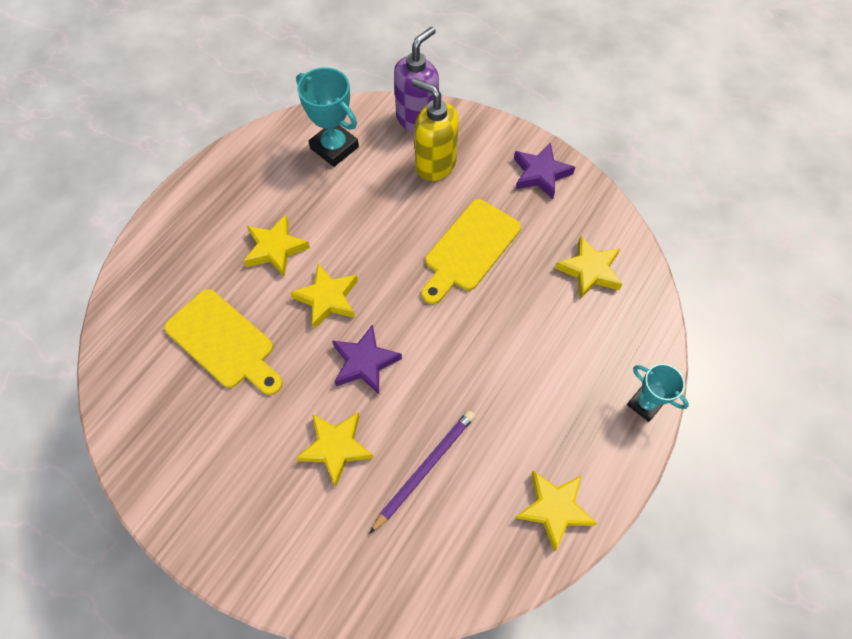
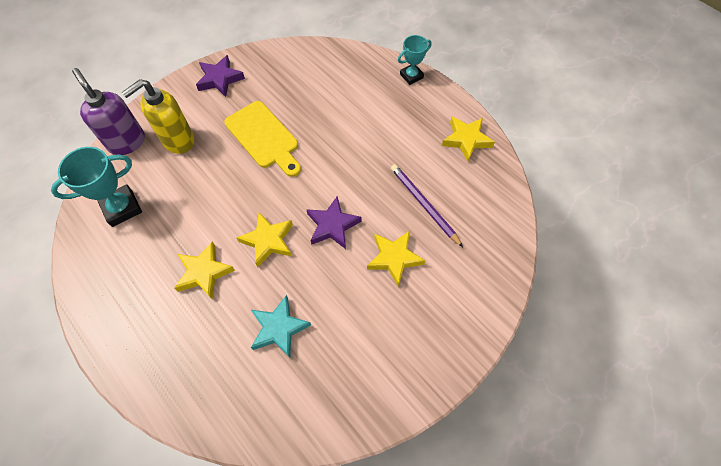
camera: 75 degrees left, 0 degrees up
yellow cutting board [164,289,283,395] -> turquoise star [251,295,311,358]
yellow star [555,236,623,299] -> none

